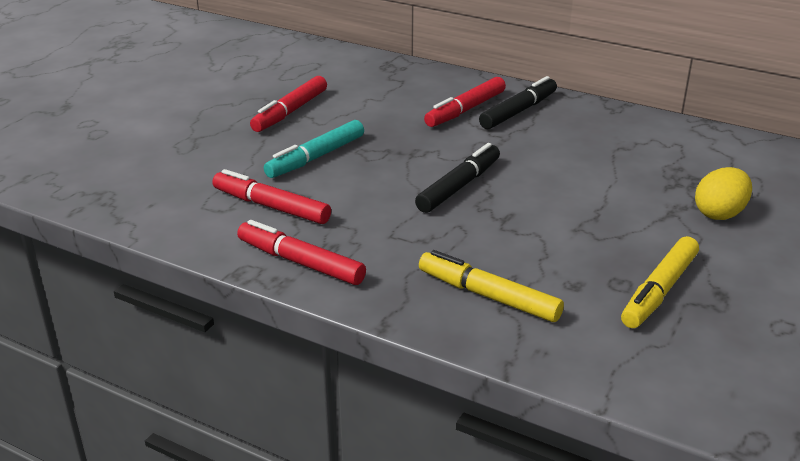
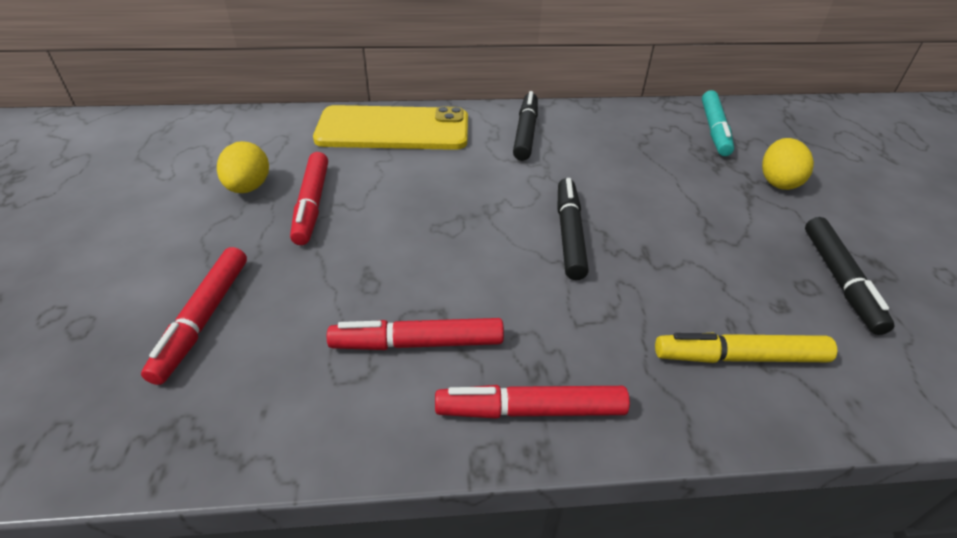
camera: 35 degrees left, 10 degrees up
turquoise marker [264,120,364,178] -> turquoise marker moved to [702,90,734,156]
red marker [424,77,506,127] -> red marker moved to [141,247,247,385]
yellow marker [621,236,699,328] -> black marker [805,217,894,335]
none -> yellow egg [217,141,269,193]
none -> yellow phone [313,105,468,150]

